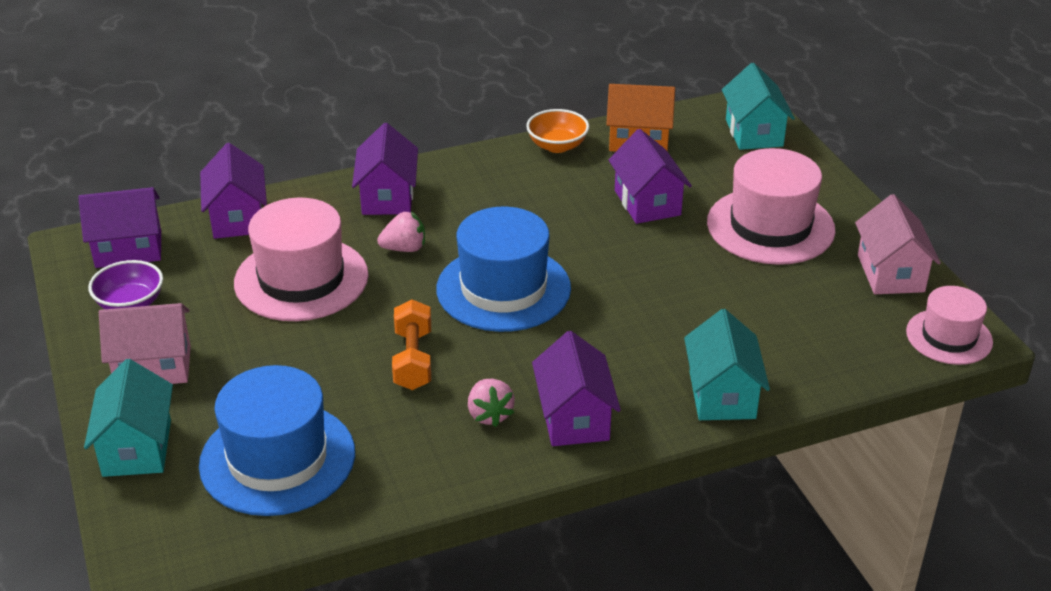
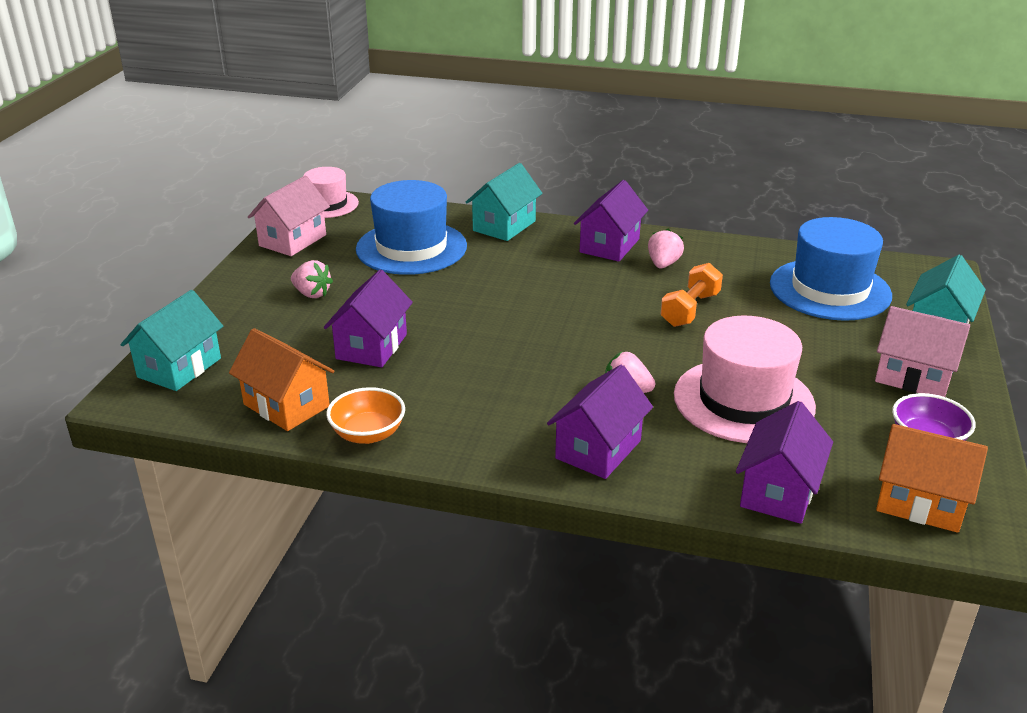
camera: 145 degrees left, 5 degrees down
purple house [78,187,161,268] -> orange house [876,424,988,533]
blue hat [436,207,571,332] -> blue hat moved to [356,180,467,275]
pink hat [707,148,836,265] -> pink strawberry [291,260,333,298]

